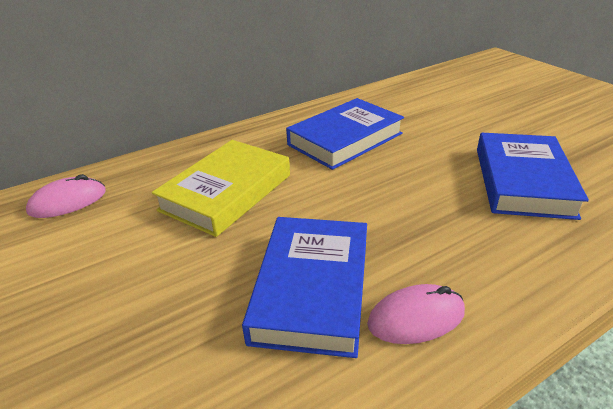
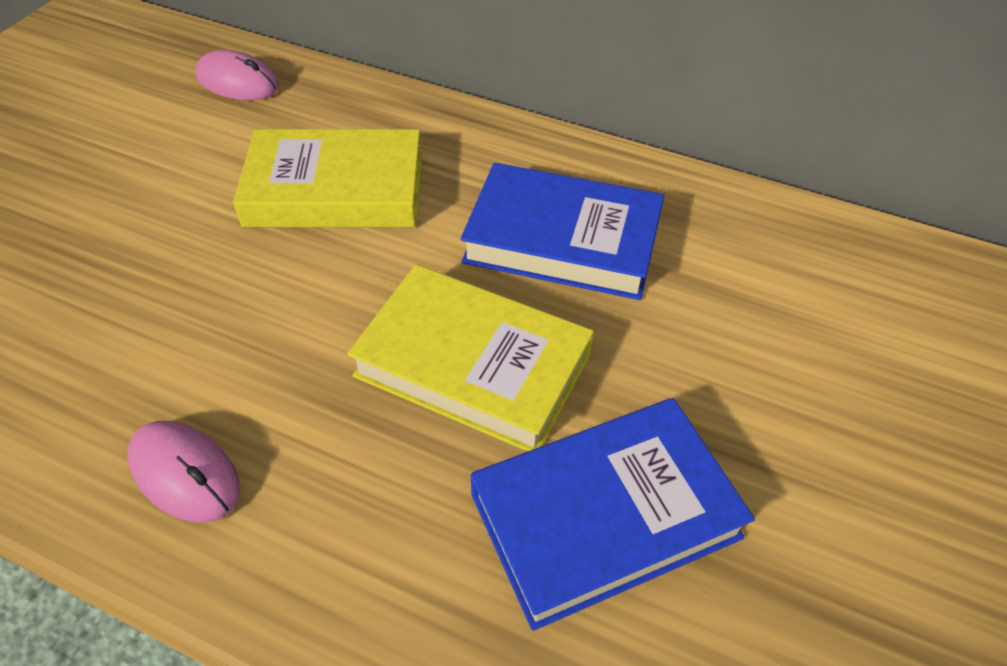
camera: 55 degrees right, 15 degrees up
blue book [242,217,367,358] -> none
none -> yellow book [347,264,594,452]

